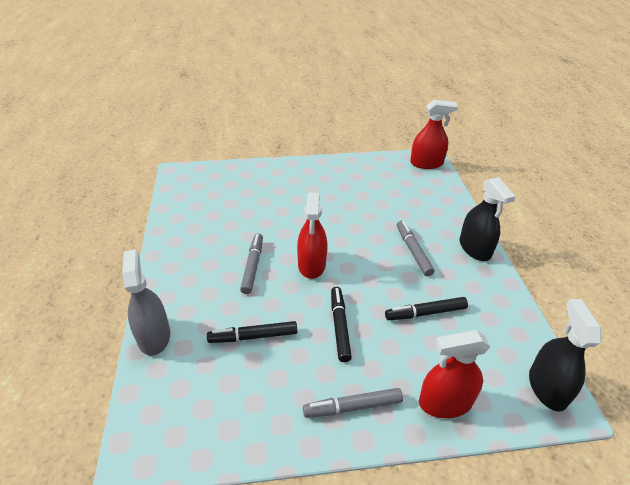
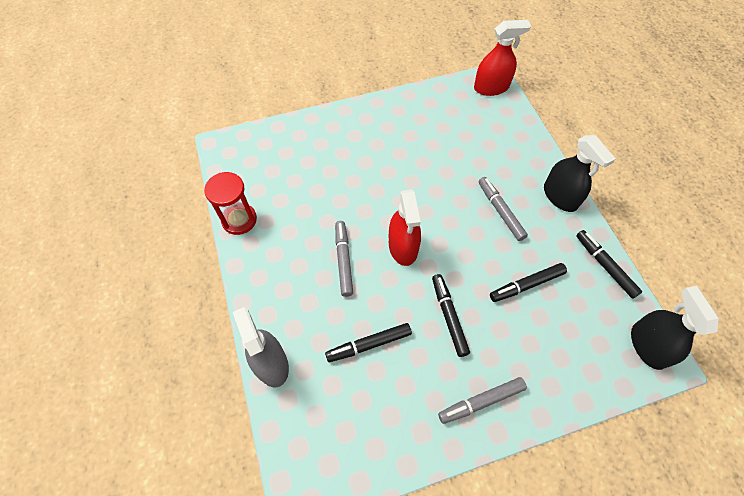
camera: 10 degrees left, 20 degrees up
red spray bottle [419,330,490,418] -> none
none -> red hourglass [204,172,257,235]
none -> black marker [576,230,642,299]

